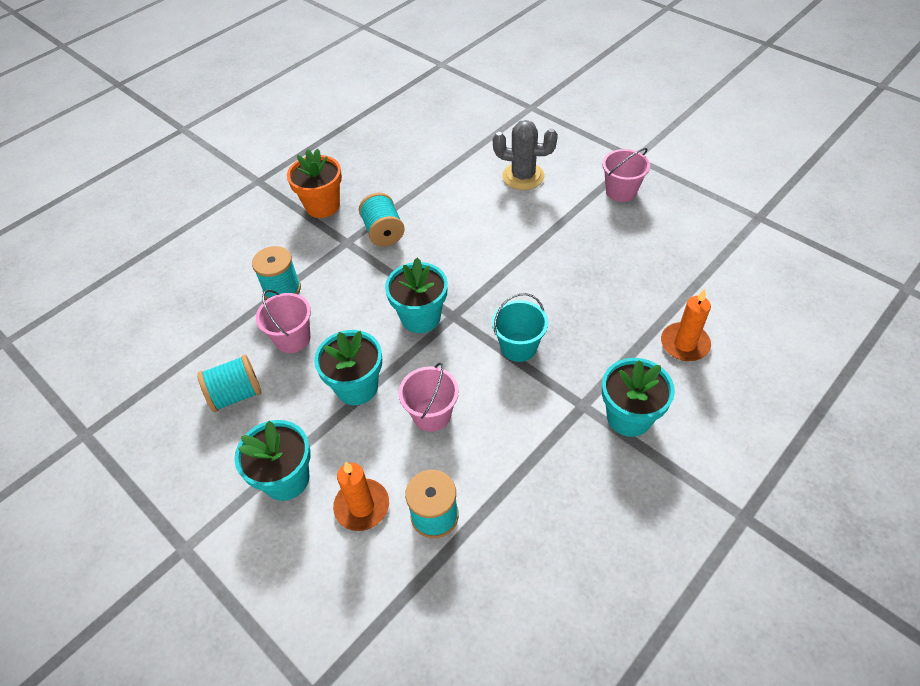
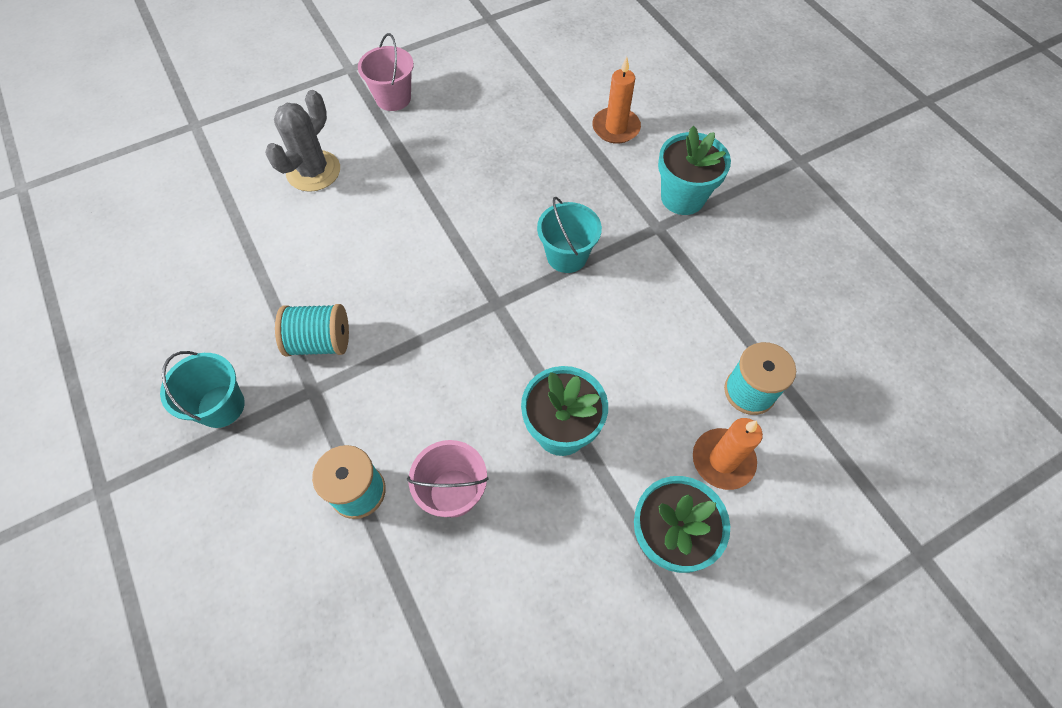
camera: 75 degrees left, 10 degrees up
turquoise spool [197,355,261,412] -> none
orange flower pot [287,148,342,218] -> turquoise bucket [160,351,245,428]
turquoise flower pot [385,257,448,333] -> none
pink bucket [399,363,459,432] -> none

